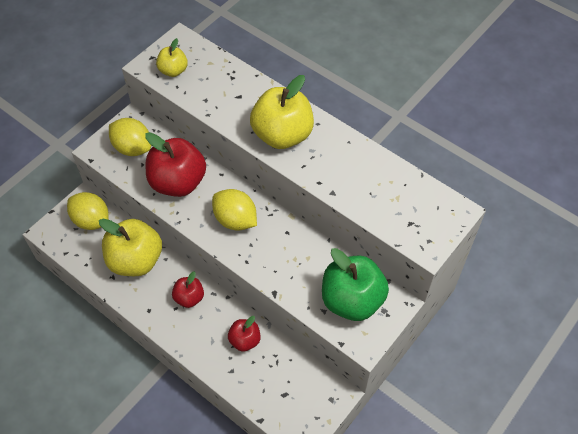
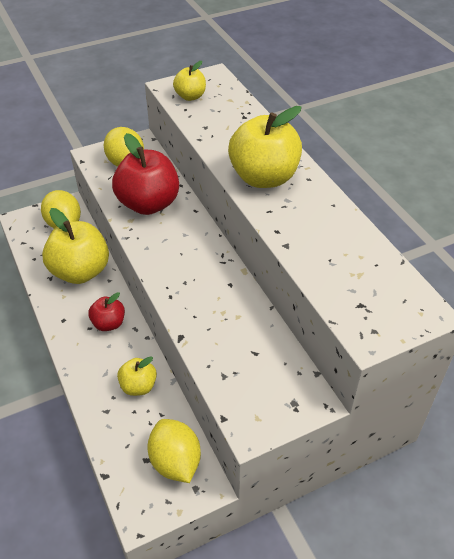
camera: 25 degrees right, 10 degrees down
yellow lemon [212,189,257,231] -> yellow lemon moved to [147,419,201,483]
red apple [228,316,261,352] -> yellow apple [117,356,157,396]
green apple [322,248,389,321] -> none

